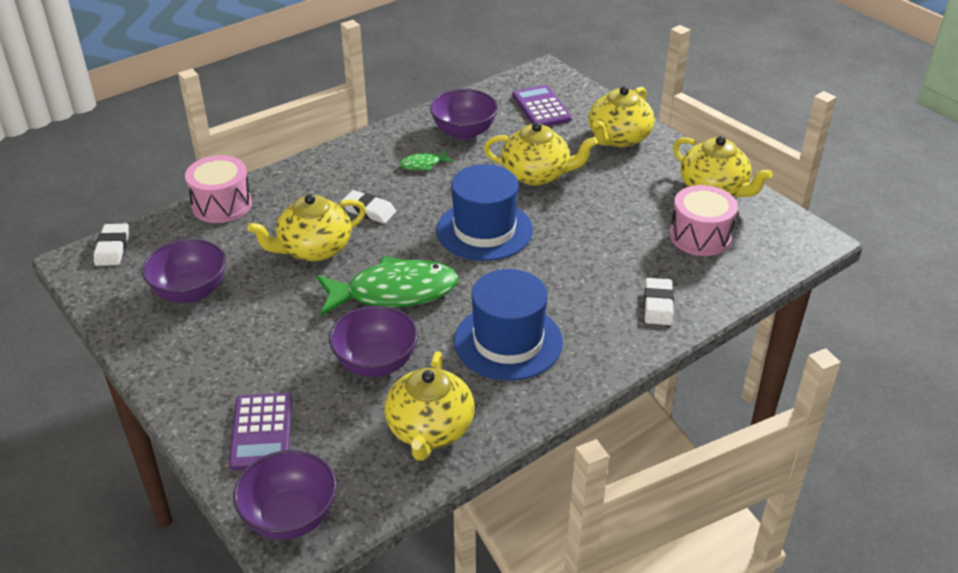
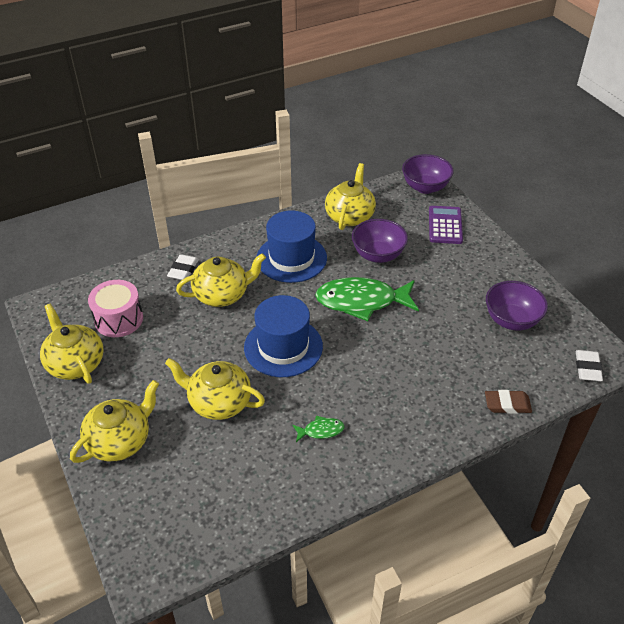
camera: 170 degrees left, 5 degrees up
pink drum [185,155,252,223] -> brown eraser [485,390,532,414]
yellow teapot [247,194,366,262] -> yellow teapot moved to [176,253,266,307]
white eraser [342,190,396,224] -> none
purple bowl [430,89,498,140] -> none
purple calculator [512,85,572,126] -> none

